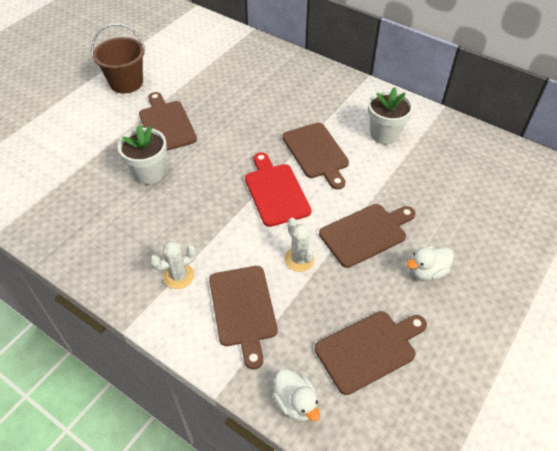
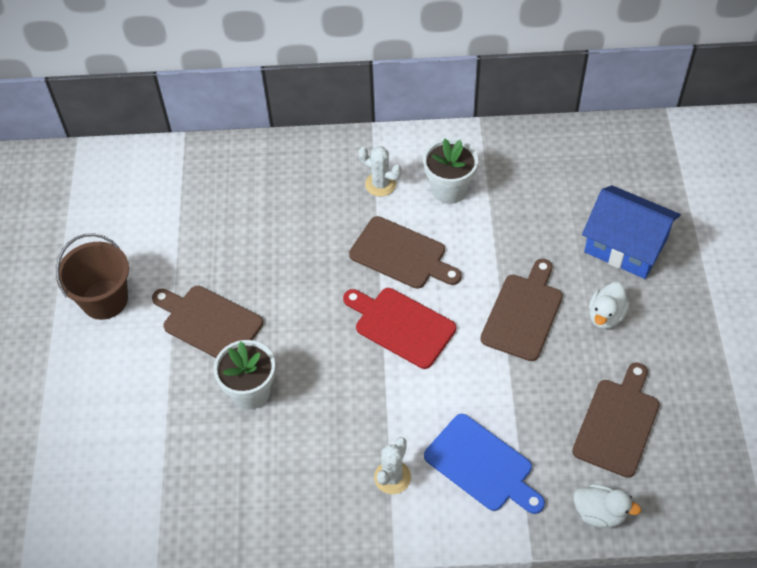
camera: 35 degrees left, 5 degrees up
brown cutting board [209,266,278,369] -> blue cutting board [424,414,545,514]
white cactus [284,218,315,272] -> white cactus moved to [358,146,402,196]
none -> blue house [582,185,681,279]

